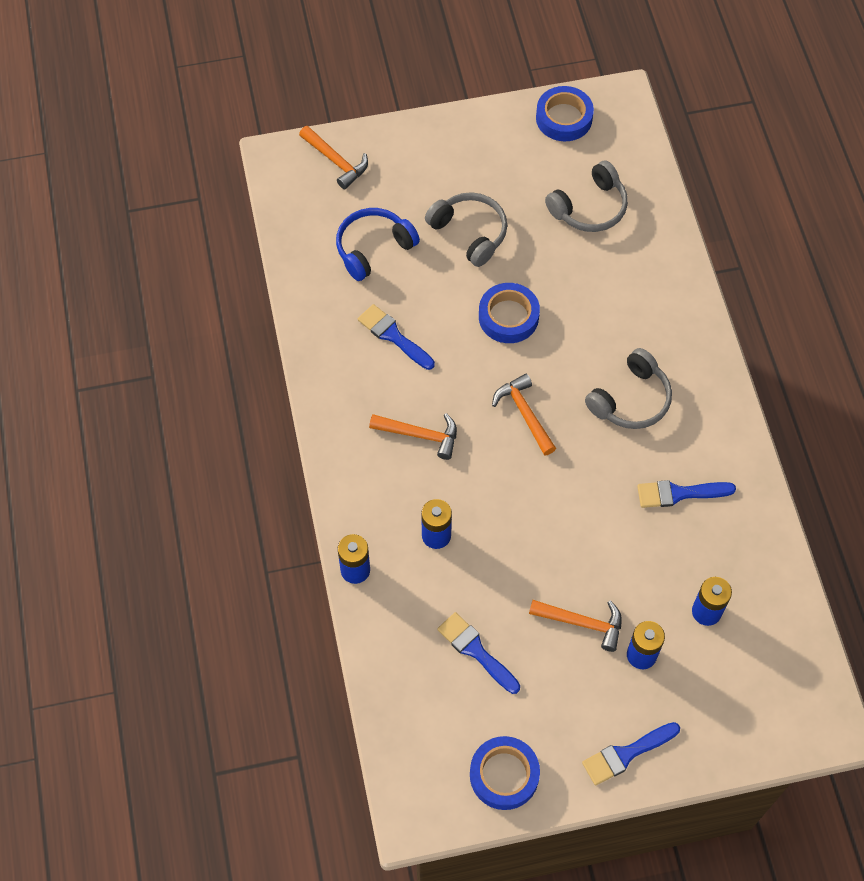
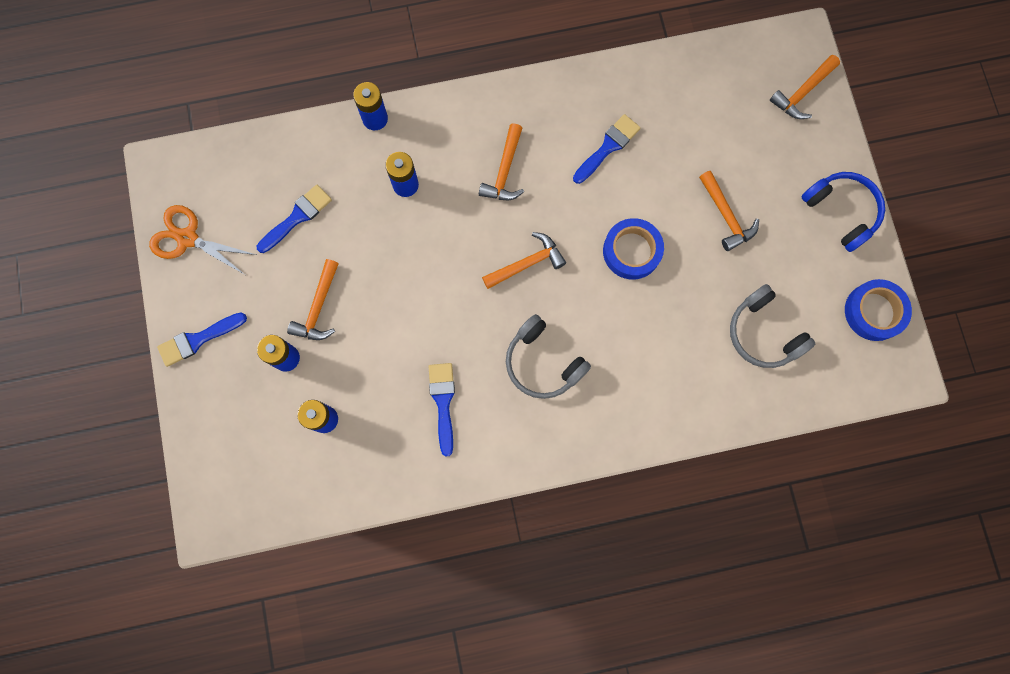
camera: 90 degrees right, 15 degrees up
blue headphones [336,208,420,281] -> blue headphones moved to [801,172,885,252]
grey headphones [425,192,507,267] -> orange hammer [699,171,759,251]
blue tape [470,736,540,810] -> orange scissors [149,205,256,275]
blue brush [582,722,680,785] -> blue brush turned 90 degrees counterclockwise [157,313,247,367]

